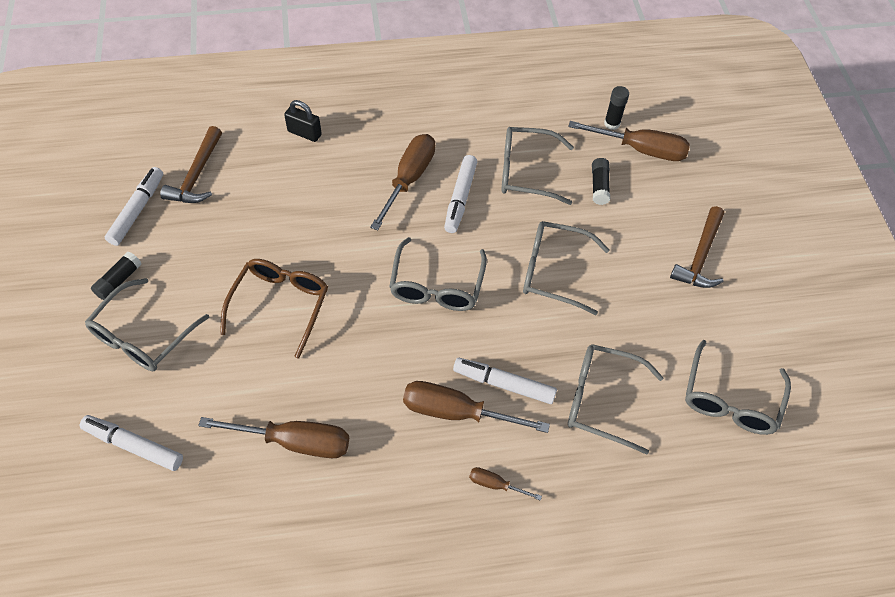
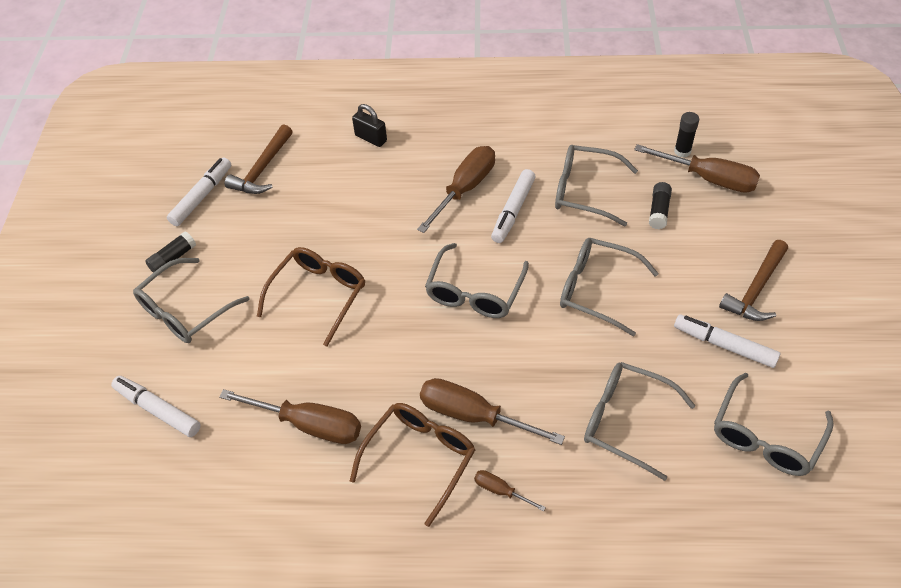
camera: 15 degrees right, 5 degrees down
white marker [453,358,557,404] -> white marker moved to [674,314,780,368]
none -> brown glasses [350,403,476,527]

